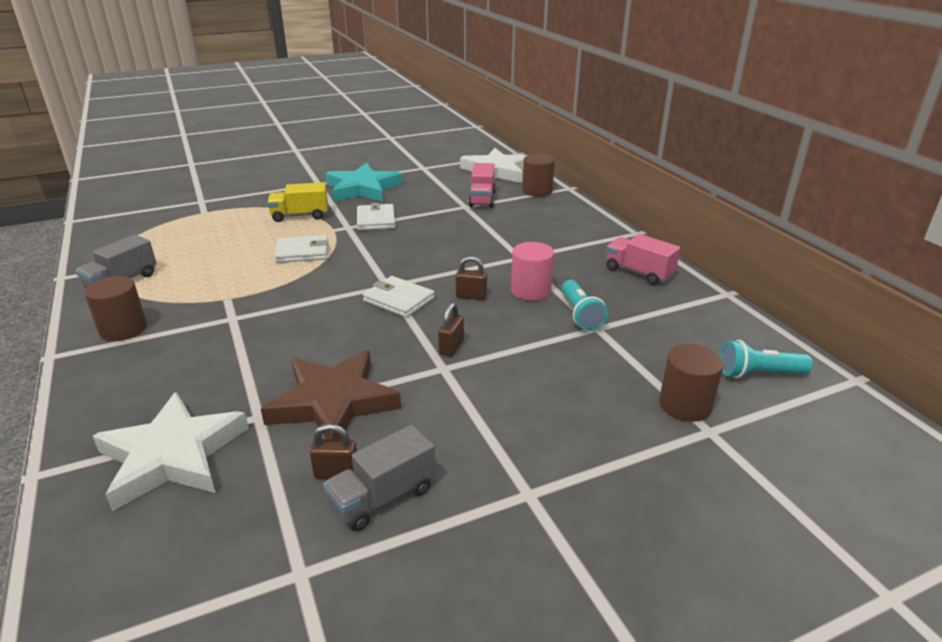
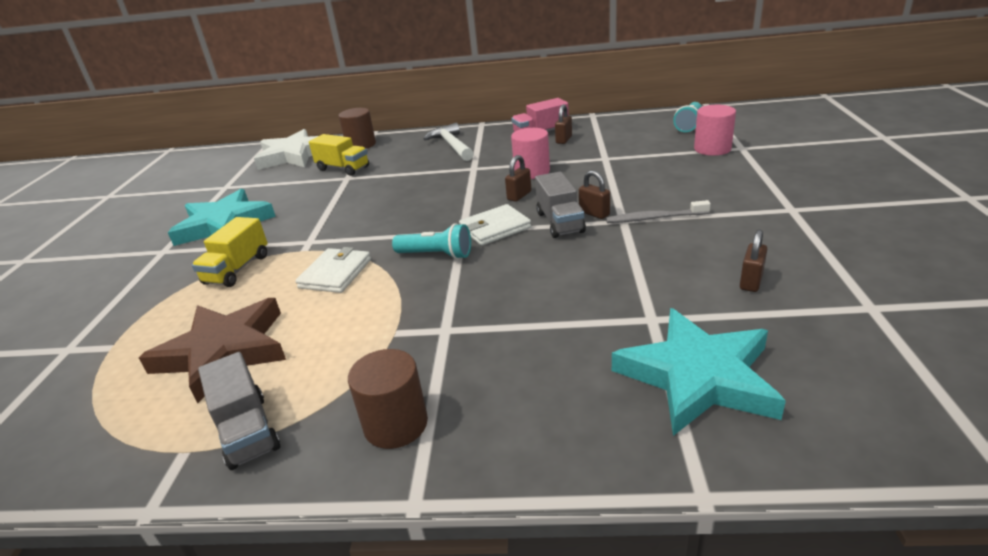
camera: 60 degrees left, 0 degrees up
white star [93,392,249,511] -> turquoise star [612,308,786,436]
brown star [261,350,401,439] -> brown star moved to [139,298,286,403]
grey truck [323,425,436,531] -> grey truck moved to [535,172,586,238]
white wallet [357,203,396,230] -> none
pink truck [469,163,496,208] -> yellow truck [309,134,369,176]
turquoise flashlight [562,280,608,331] -> turquoise flashlight moved to [392,223,471,259]
brown cylinder [659,344,724,422] -> pink cylinder [694,105,736,156]
none -> white hammer [424,123,474,161]
none -> brown padlock [555,104,572,144]
none -> grey toothbrush [606,200,711,223]

